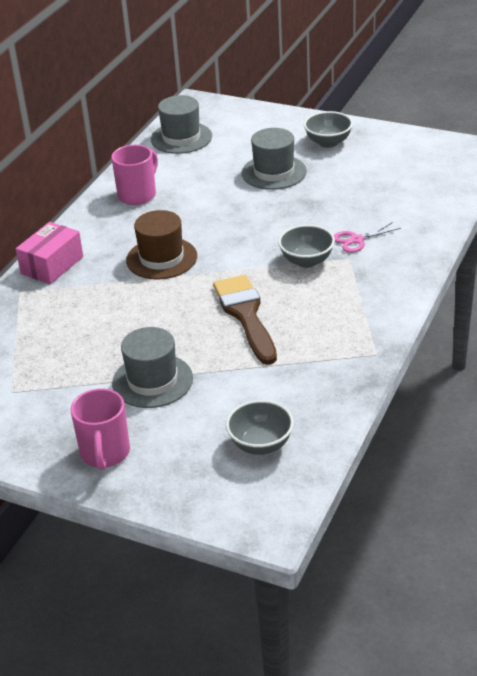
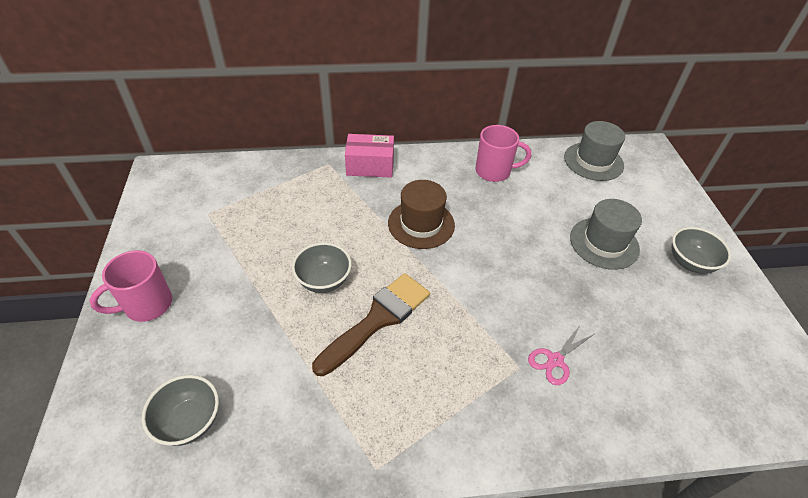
camera: 55 degrees right, 10 degrees up
grey hat [112,327,193,408] -> none
grey bowl [278,225,335,268] -> grey bowl moved to [292,242,352,293]
pink scissors [334,222,401,253] -> pink scissors turned 75 degrees counterclockwise [528,324,594,385]

